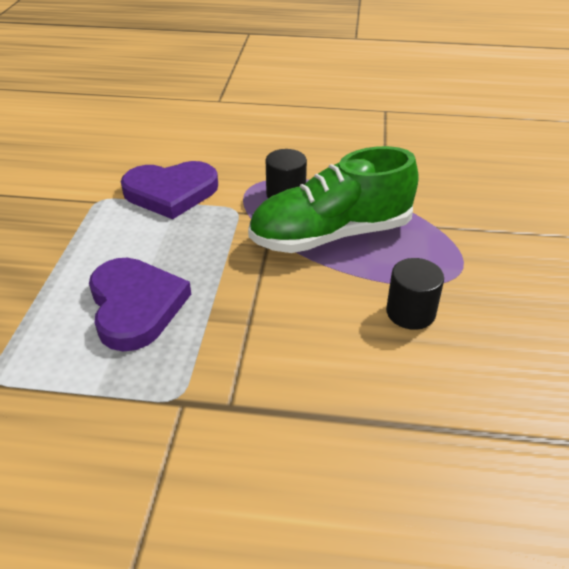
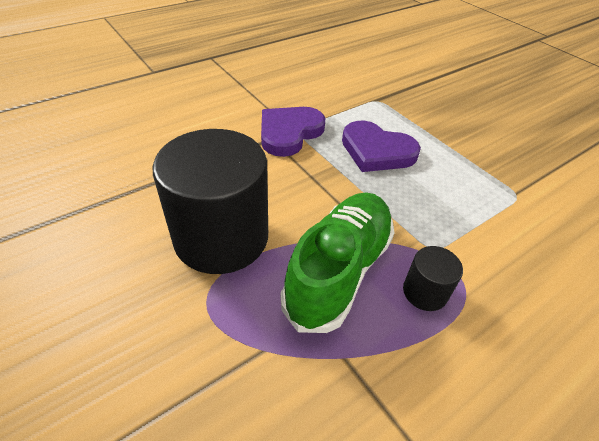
camera: 135 degrees right, 5 degrees up
purple heart [121,161,218,219] -> purple heart moved to [261,107,325,157]
black cylinder [386,258,444,330] -> black cylinder [153,129,268,274], size x2.28

